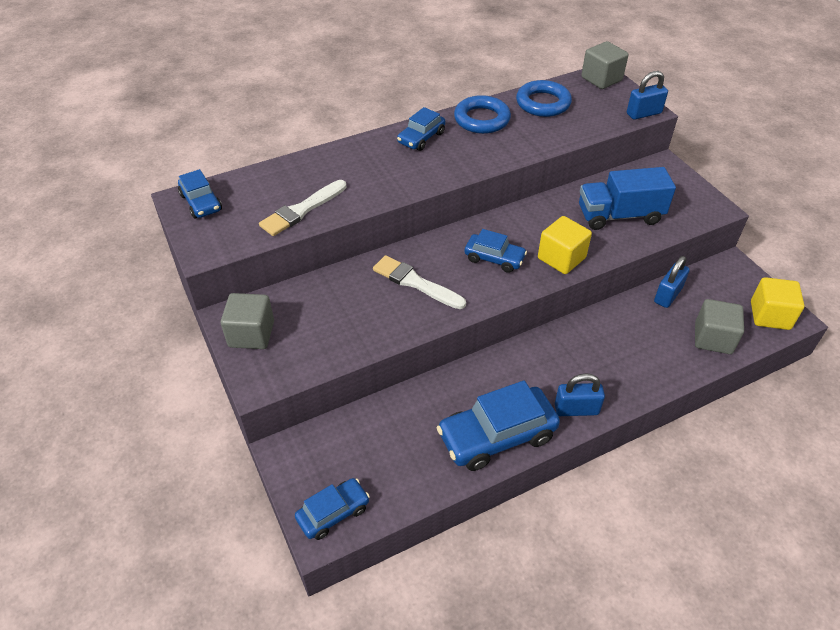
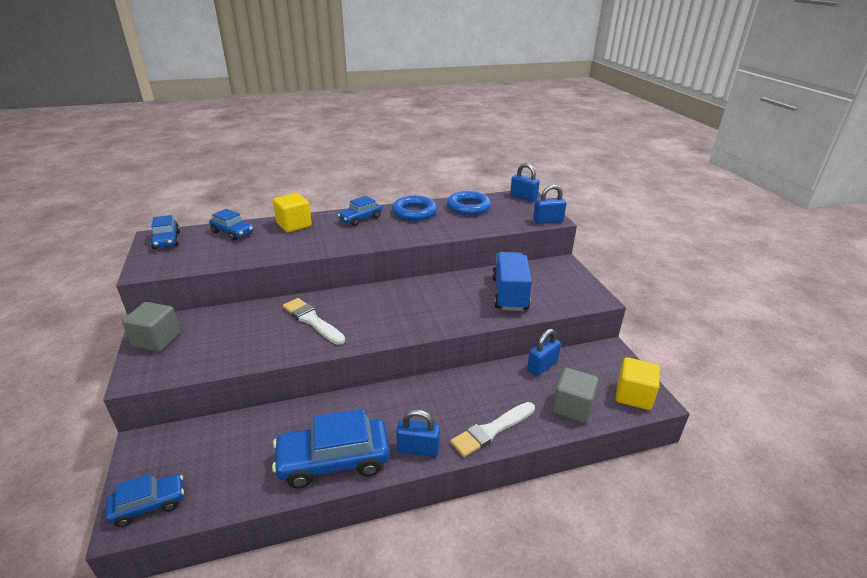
camera: 10 degrees right, 15 degrees down
white brush [259,180,347,236] -> white brush moved to [450,402,535,457]
blue car [464,229,527,273] -> blue car moved to [209,209,253,241]
yellow cube [538,216,592,274] -> yellow cube moved to [273,193,312,232]
blue truck [579,167,676,230] -> blue truck turned 90 degrees clockwise [492,252,532,311]
grey cube [581,41,628,89] -> blue padlock [510,163,540,202]

